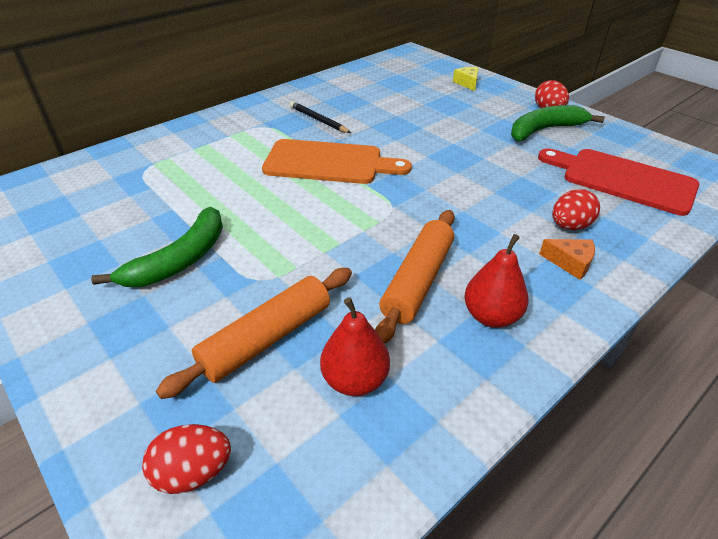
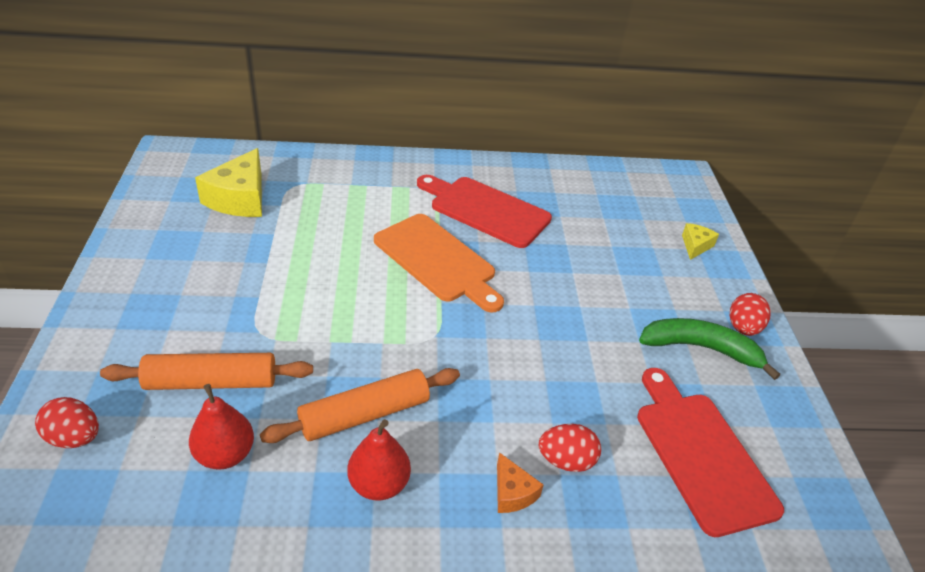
camera: 35 degrees right, 0 degrees up
green banana [91,207,223,287] -> none
black pencil [290,101,351,133] -> red cutting board [417,175,552,248]
none -> yellow cheese [195,148,262,217]

